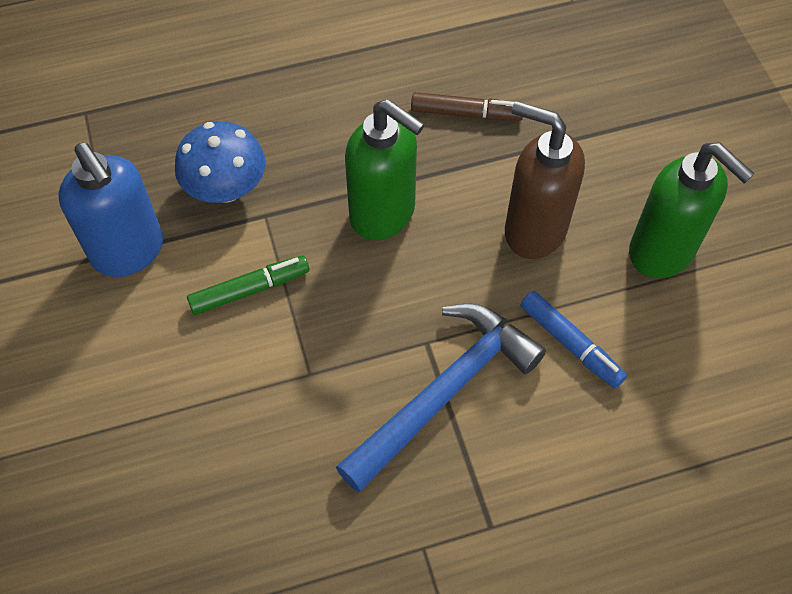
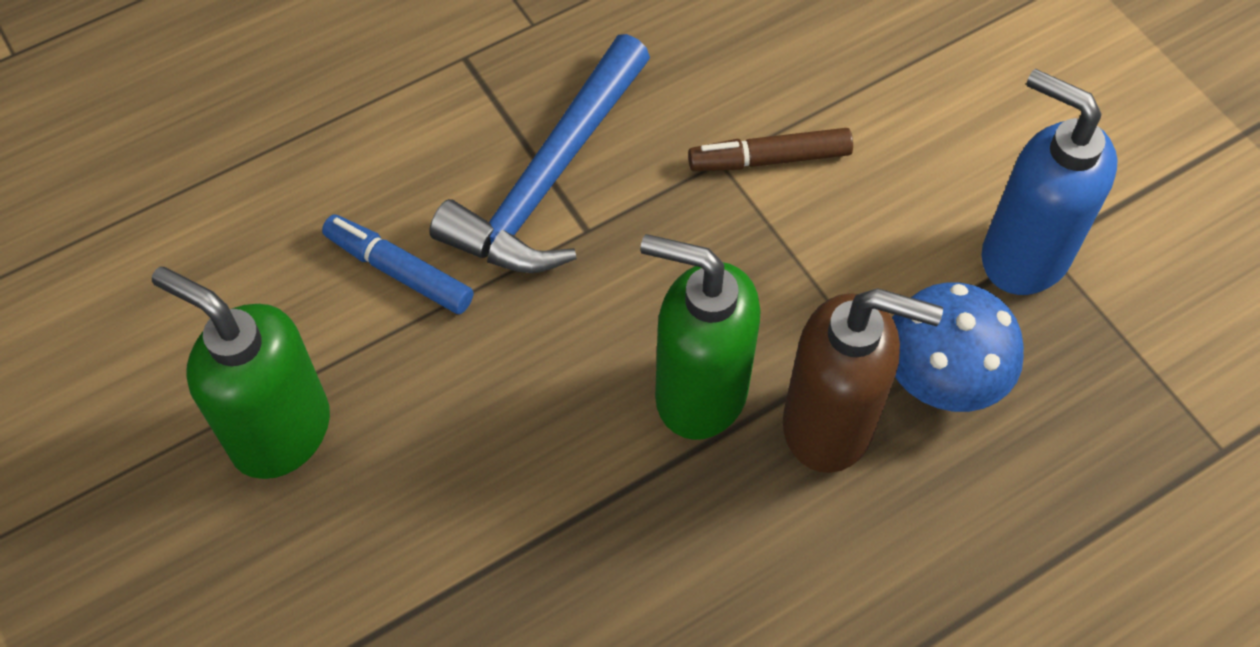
camera: 165 degrees right, 0 degrees up
green marker [187,256,309,315] -> none
brown marker [411,92,523,121] -> brown marker moved to [688,128,853,171]
brown soap dispenser [505,101,585,259] -> brown soap dispenser moved to [783,288,943,473]

